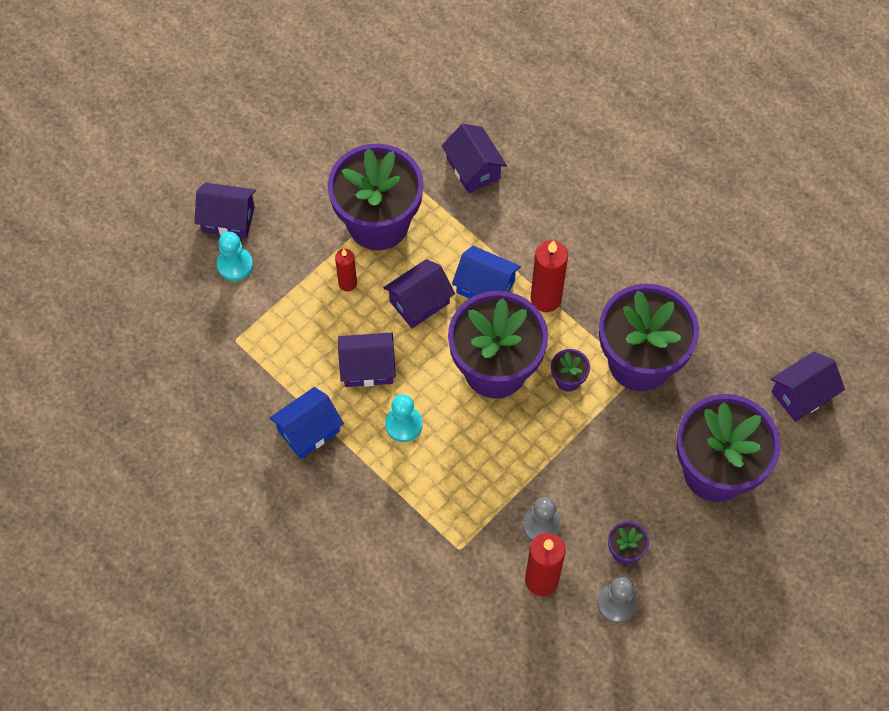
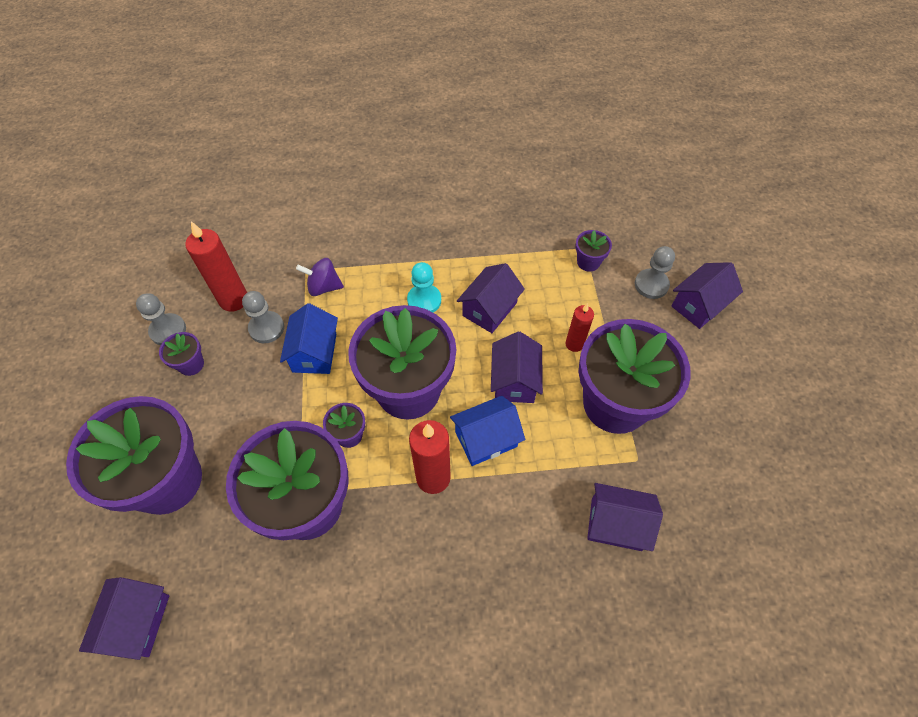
camera: 130 degrees right, 5 degrees down
turquoise pawn [217,232,253,281] -> grey pawn [635,246,675,299]
blue house [270,387,344,459] -> blue house moved to [280,303,338,374]
none -> purple spinning top [296,258,344,296]
none -> purple flower pot [575,230,612,272]

